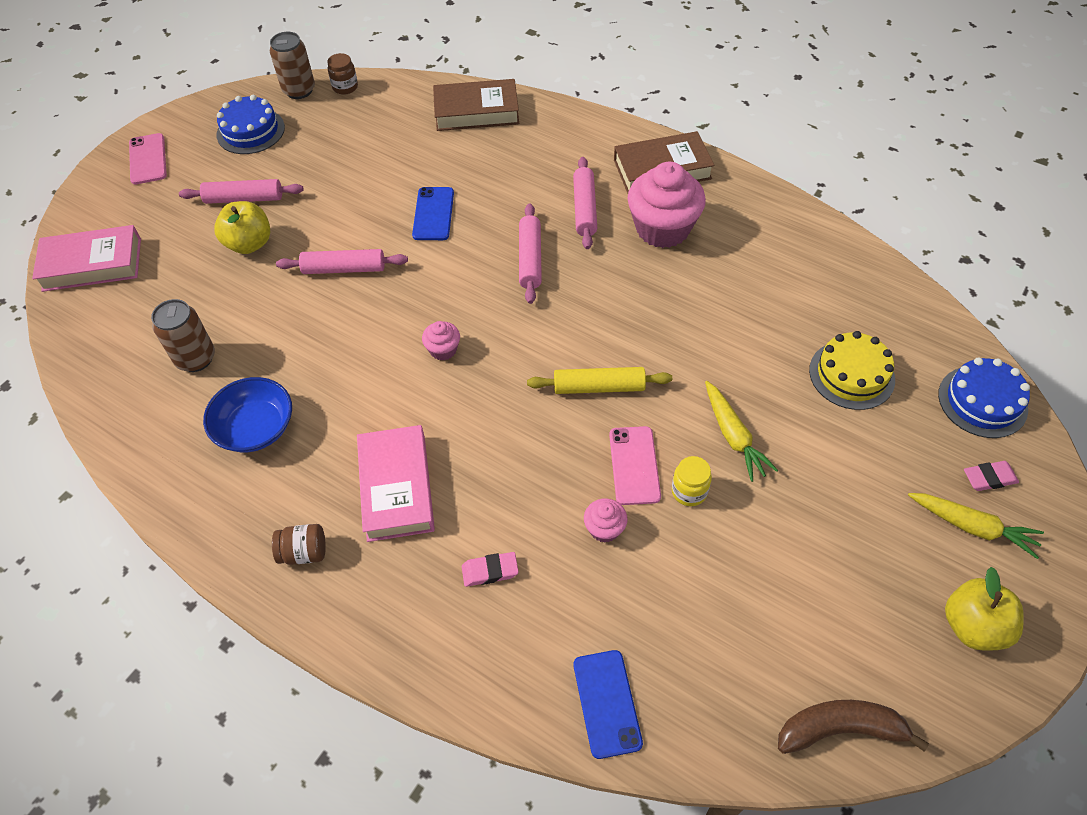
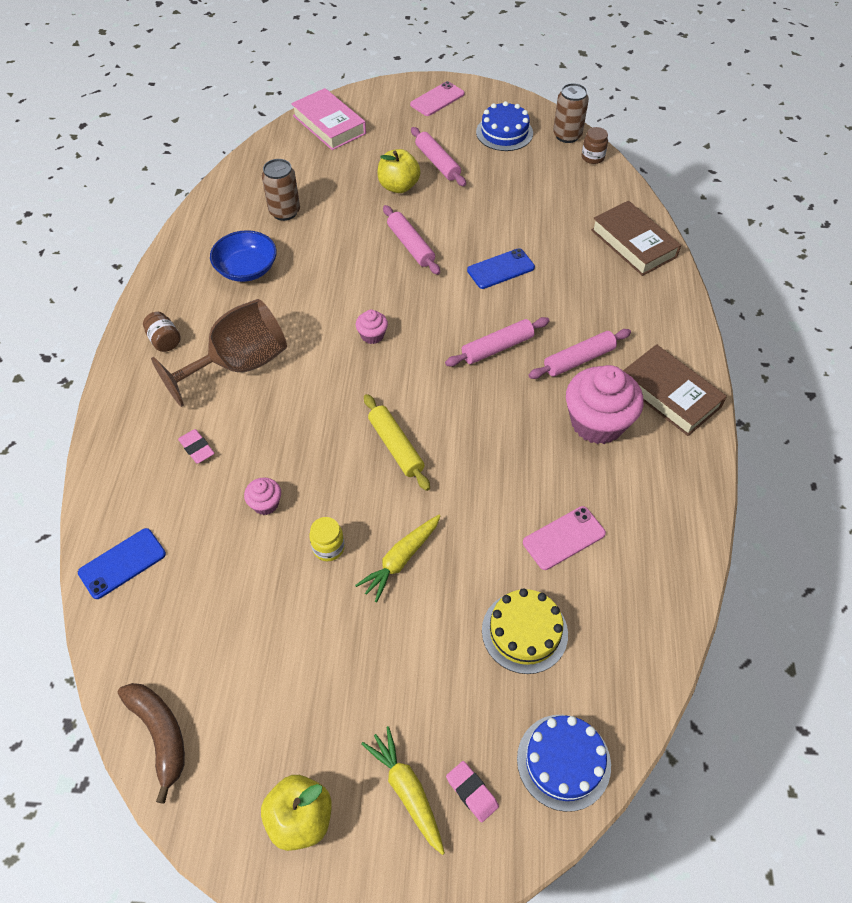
camera: 60 degrees right, 0 degrees up
pink book [357,425,435,542] -> brown goblet [151,299,287,407]
pink phone [609,426,661,505] -> pink phone moved to [523,506,606,570]
yellow carrot [908,493,1044,559] -> yellow carrot turned 150 degrees clockwise [361,726,445,855]

